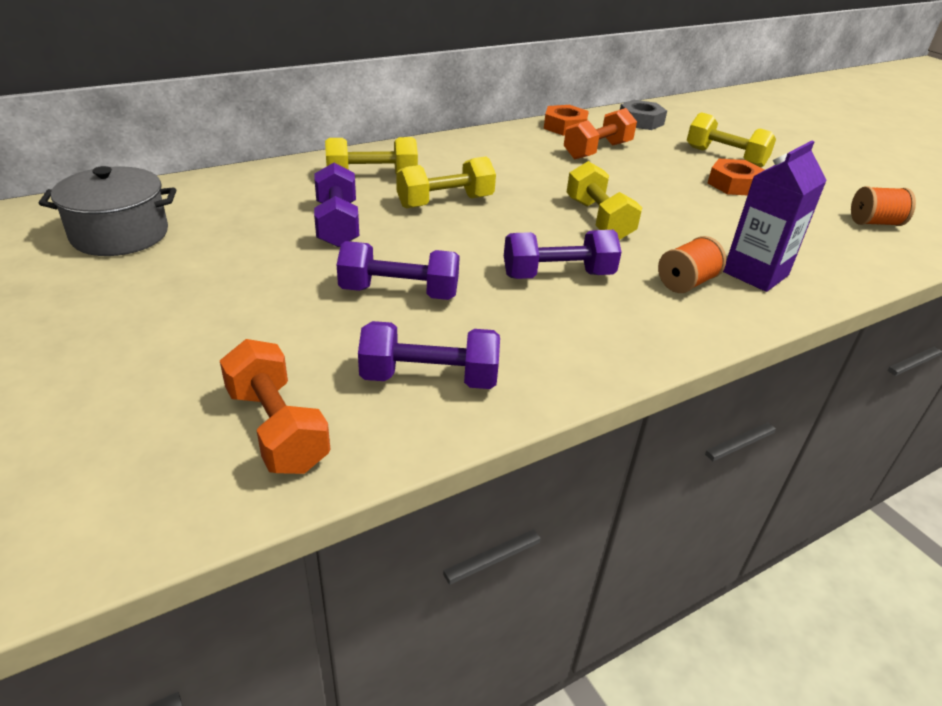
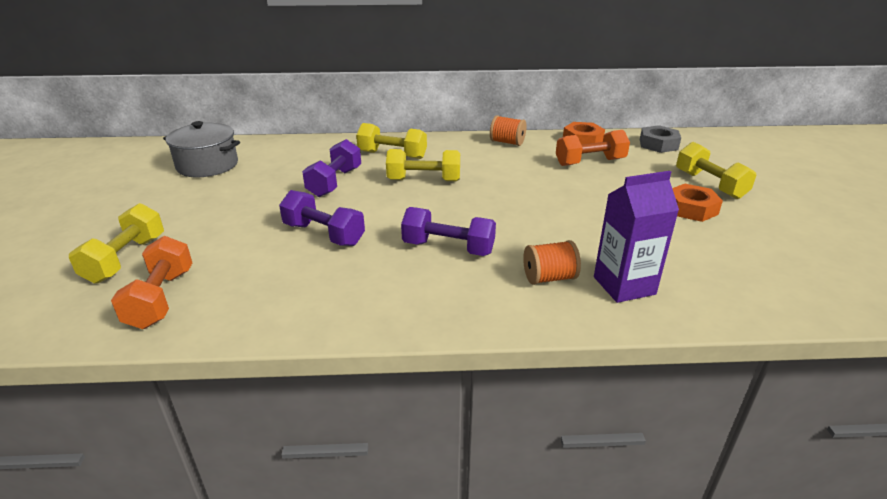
camera: 30 degrees right, 5 degrees down
purple dumbbell [358,321,500,389] -> none
yellow dumbbell [566,161,642,240] -> yellow dumbbell moved to [69,203,164,284]
orange spool [851,186,916,226] -> orange spool moved to [490,115,527,146]

